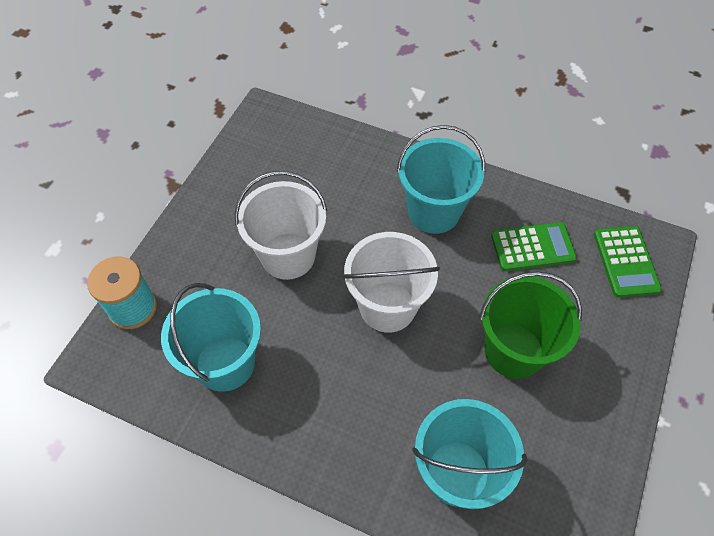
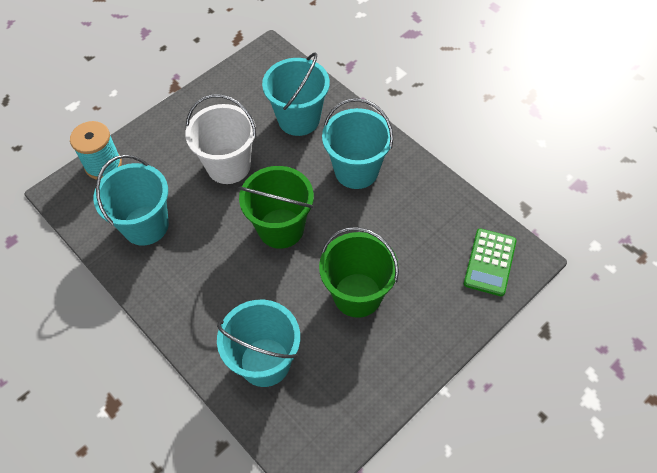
camera: 25 degrees right, 0 degrees up
white bucket [342,232,440,333] -> green bucket [238,166,314,249]
green calculator [491,222,577,271] -> none
none -> turquoise bucket [262,52,330,136]

